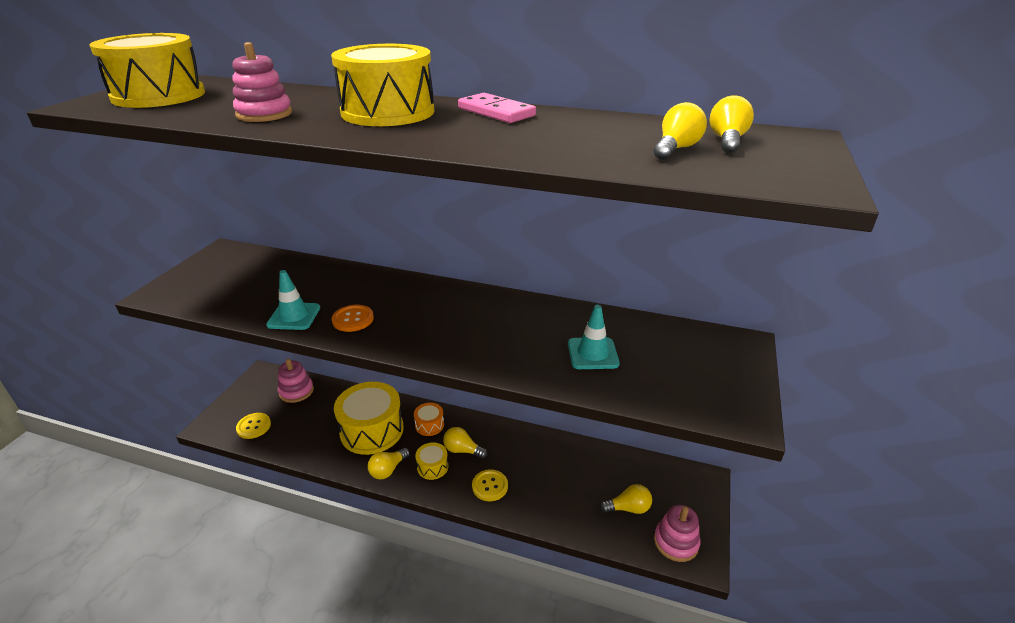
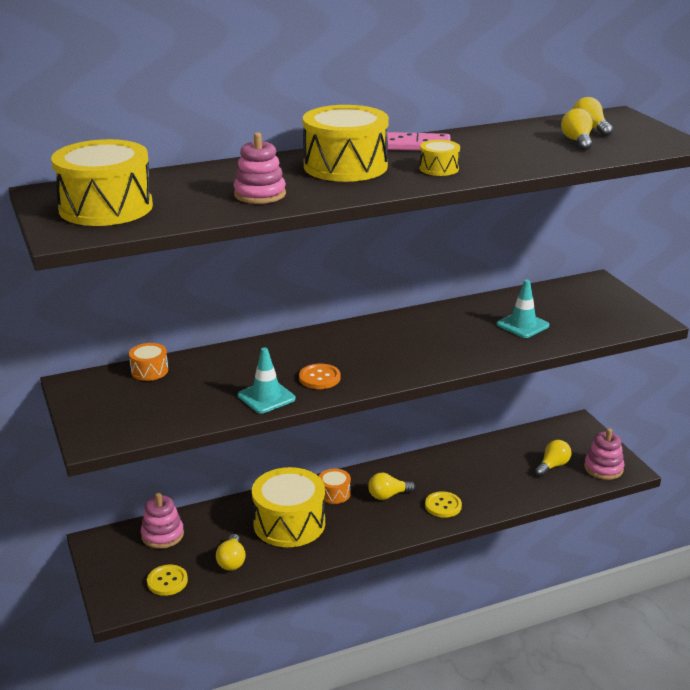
camera: 40 degrees left, 5 degrees down
yellow light bulb [368,448,410,479] -> yellow light bulb moved to [216,534,246,571]
yellow drum [415,442,448,480] -> yellow drum moved to [420,140,460,176]
none -> orange drum [129,343,168,381]

